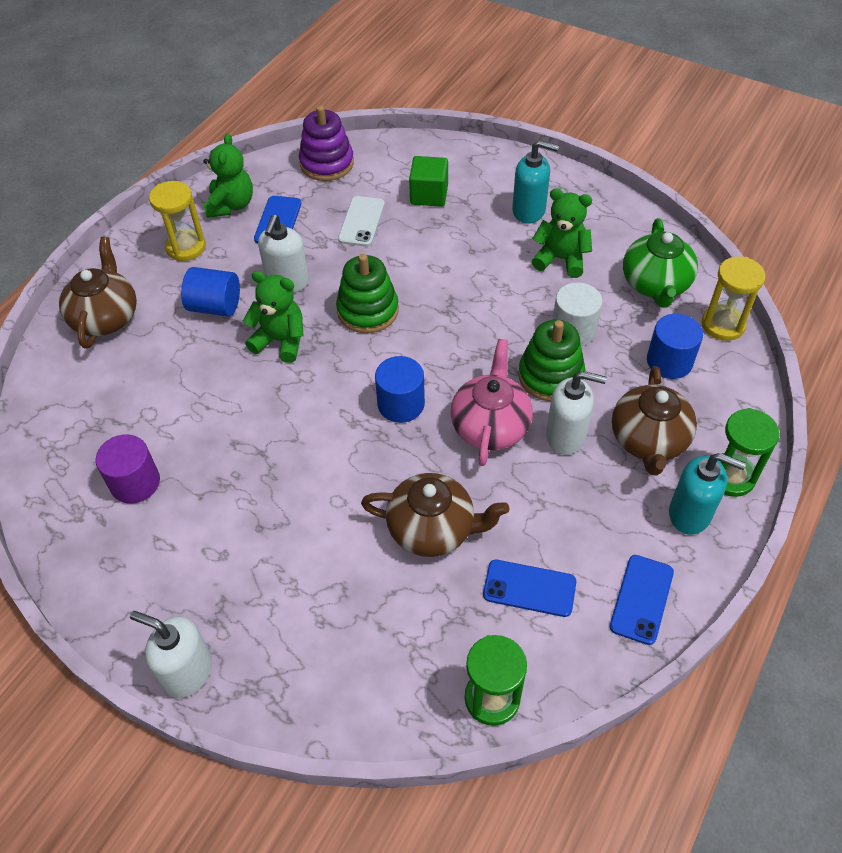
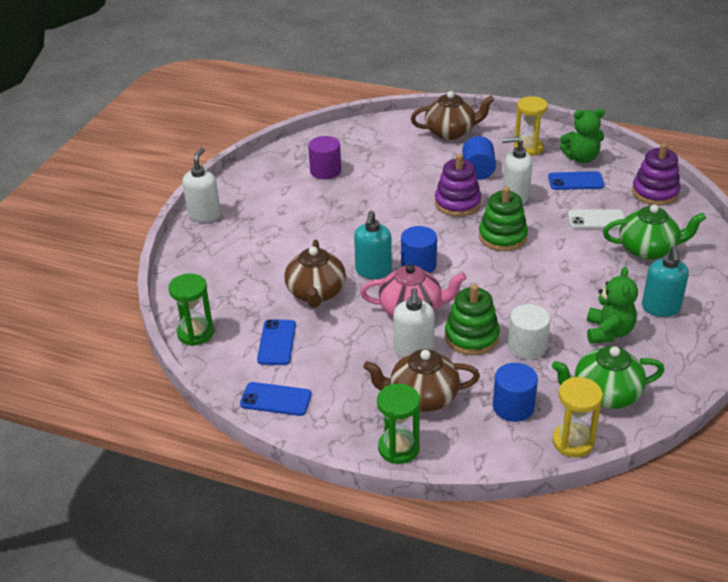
camera: 80 degrees right, 15 degrees down
green teddy bear [243,271,304,363] -> purple stacking toy [435,154,481,217]
green cube [409,156,448,207] -> green teapot [603,204,706,260]
turquoise soap dispenser [669,453,746,535] -> turquoise soap dispenser moved to [354,210,392,279]

